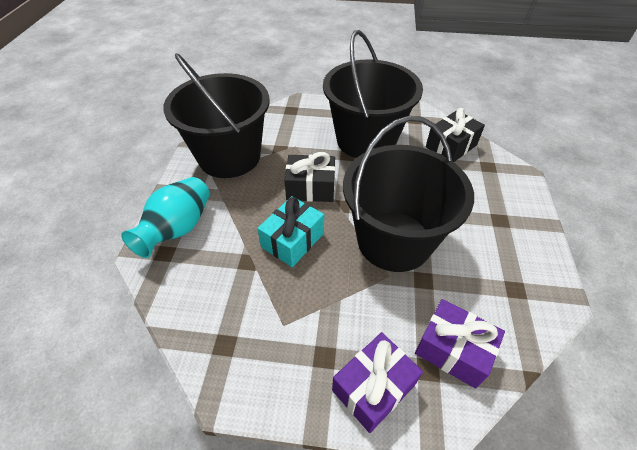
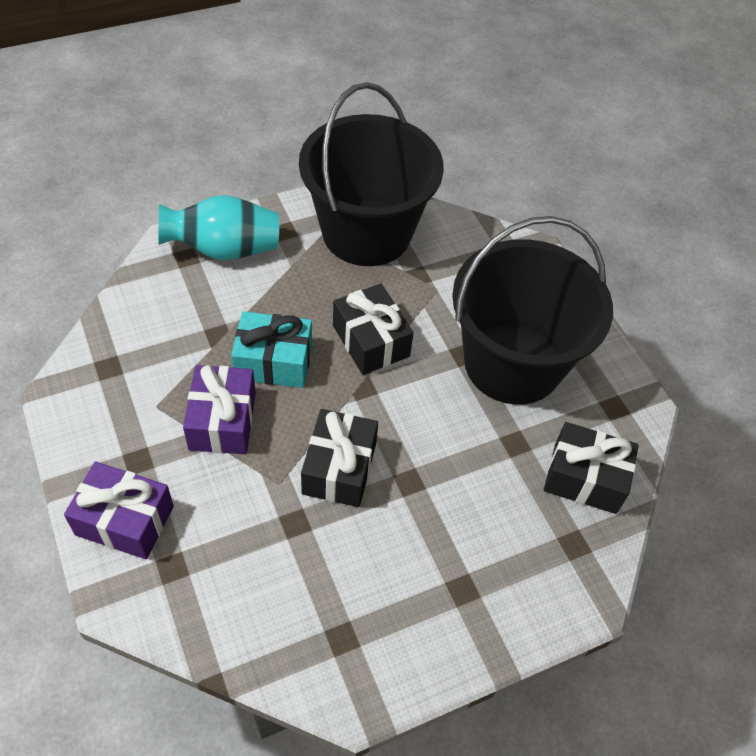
camera: 55 degrees right, 5 degrees up
black bucket [343,116,474,272] -> black gift [301,409,378,507]
purple gift [415,299,505,389] -> purple gift moved to [183,365,256,454]

